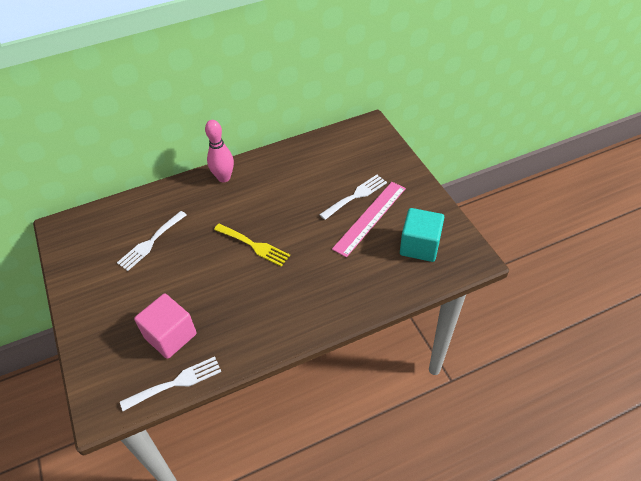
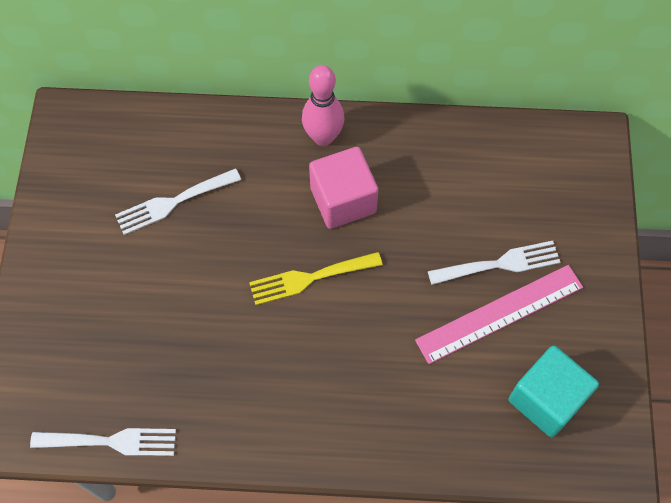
camera: 25 degrees right, 15 degrees up
pink cube [134,294,197,359] -> pink cube moved to [309,147,378,229]
yellow fork [214,224,290,267] -> yellow fork turned 105 degrees clockwise [249,252,383,305]

